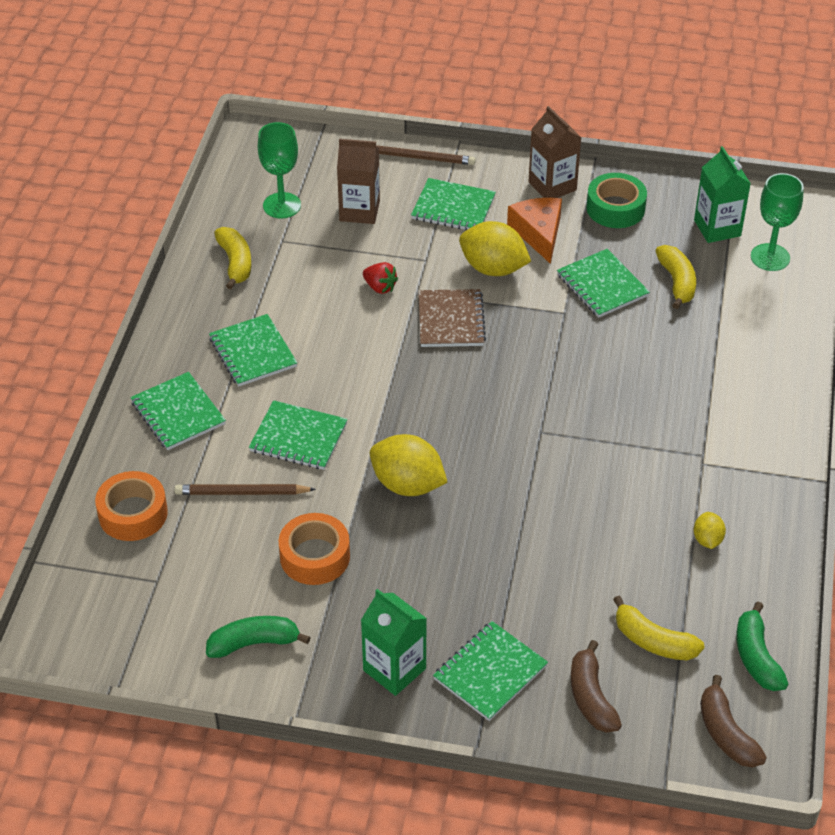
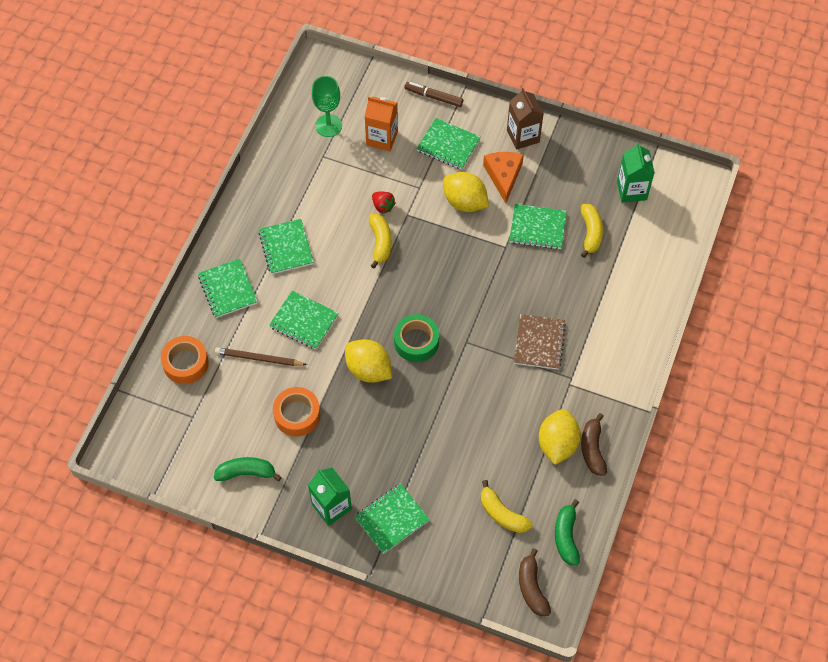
camera: 10 degrees right, 15 degrees up
yellow banana [214,227,252,289] -> yellow banana moved to [369,214,392,268]
brown carton [337,139,380,224] -> orange carton [365,96,398,151]
brown pencil [376,145,476,165] -> brown marker [404,82,463,107]
brown notebook [418,289,486,347] -> brown notebook moved to [514,314,566,370]
green notebook [557,249,650,318] -> green notebook turned 60 degrees counterclockwise [509,204,567,250]
brown banana [571,640,622,733] -> brown banana moved to [581,413,607,476]
green tape [587,173,647,228] -> green tape moved to [394,314,439,362]
yellow lemon [694,512,726,549] -> yellow lemon [539,409,581,465], size x1.96
green goblet [751,173,804,271] -> none

